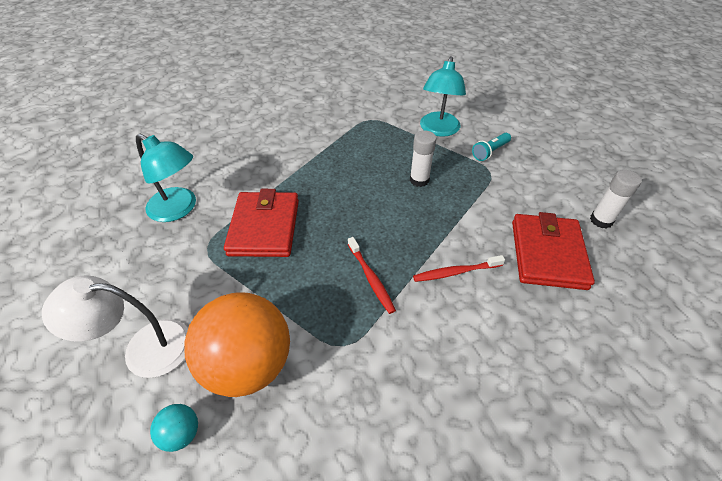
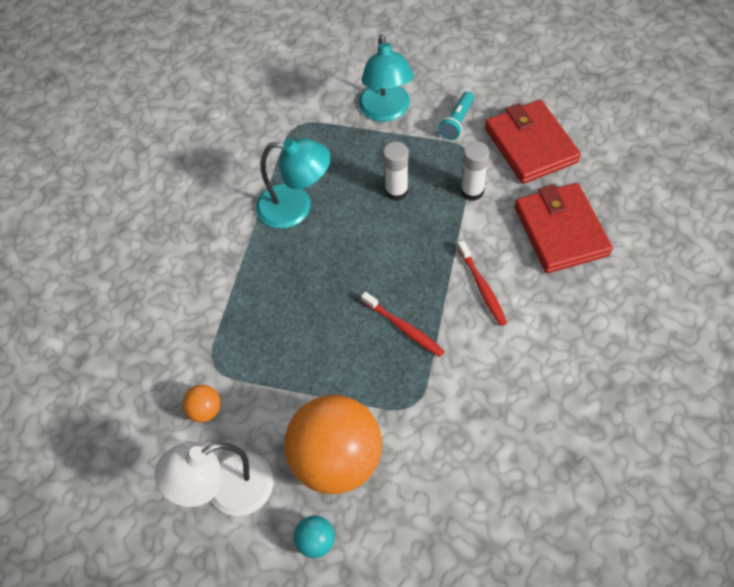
camera: 20 degrees left, 10 degrees up
turquoise lamp [136,134,196,222] -> turquoise lamp moved to [256,138,331,228]
red wallet [224,189,299,257] -> red wallet moved to [485,100,581,184]
red toothbrush [413,255,505,282] -> red toothbrush turned 75 degrees counterclockwise [457,241,507,326]
white glue stick [590,170,642,229] -> white glue stick moved to [461,141,490,201]
none -> orange ball [182,385,221,422]

